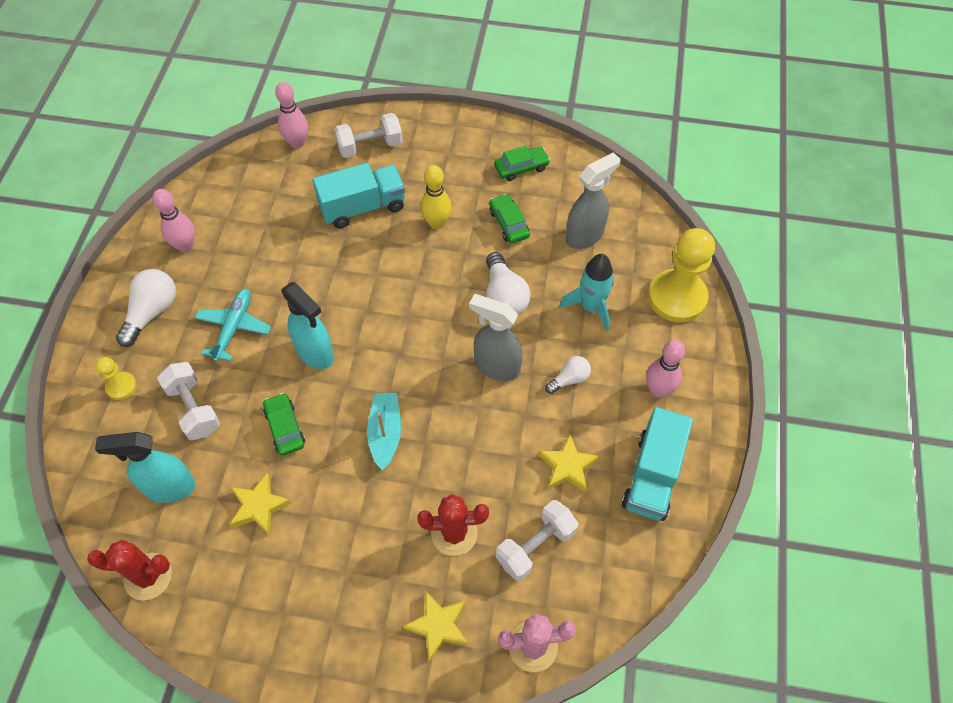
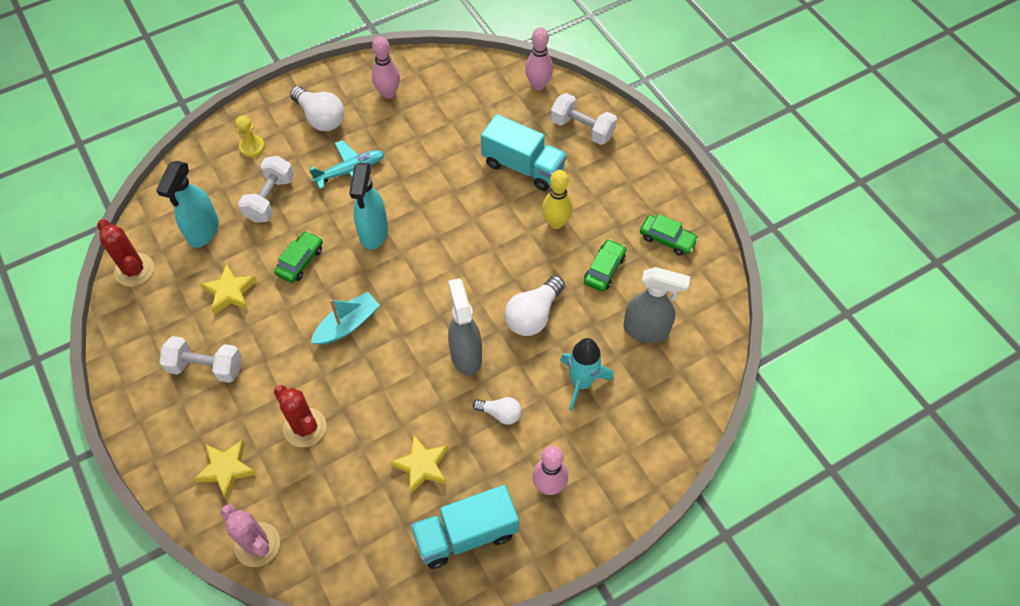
camera: 50 degrees right, 0 degrees up
turquoise spray bottle [95,432,196,503] -> turquoise spray bottle turned 120 degrees counterclockwise [156,161,219,248]
white light bulb [116,269,176,347] -> white light bulb turned 60 degrees clockwise [290,86,344,131]
white dumbbell [496,500,578,581] -> white dumbbell moved to [159,336,242,383]
yellow pawn [648,228,715,323] -> none

